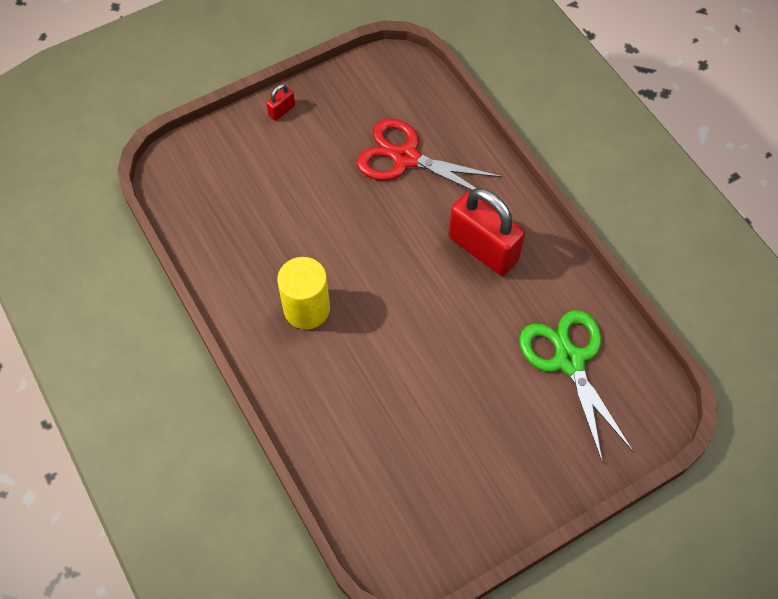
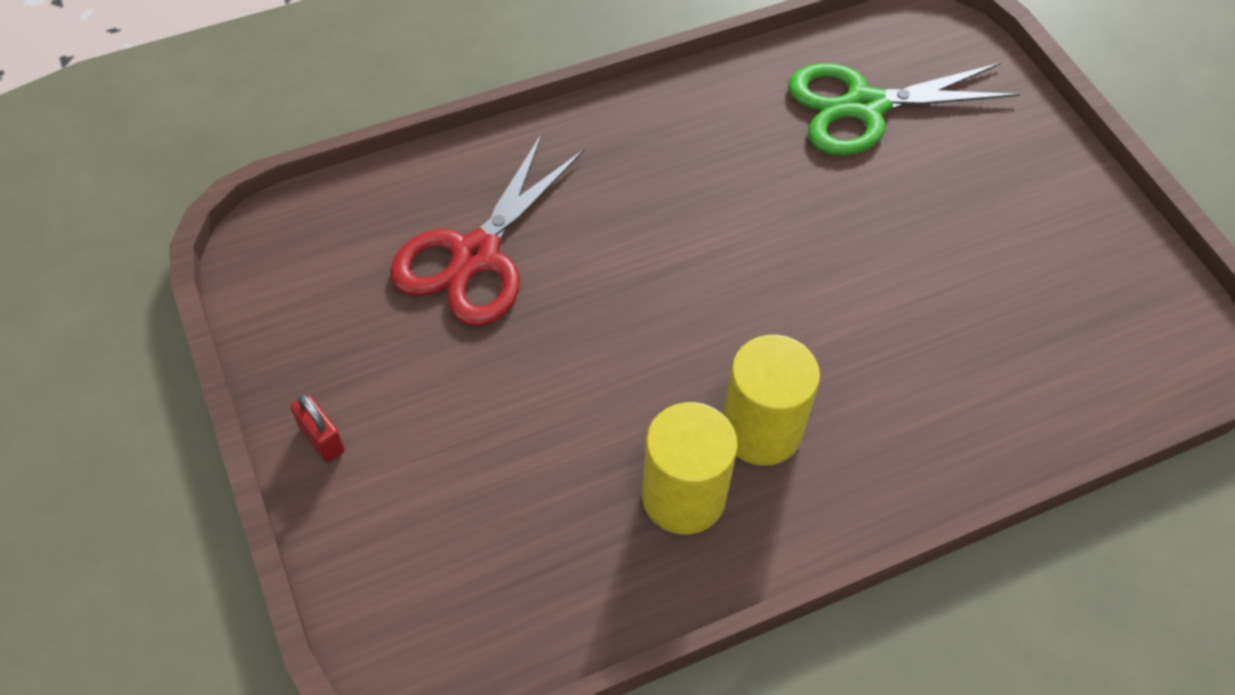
camera: 85 degrees left, 5 degrees down
red padlock [449,188,525,276] -> none
none -> yellow cylinder [642,402,738,534]

